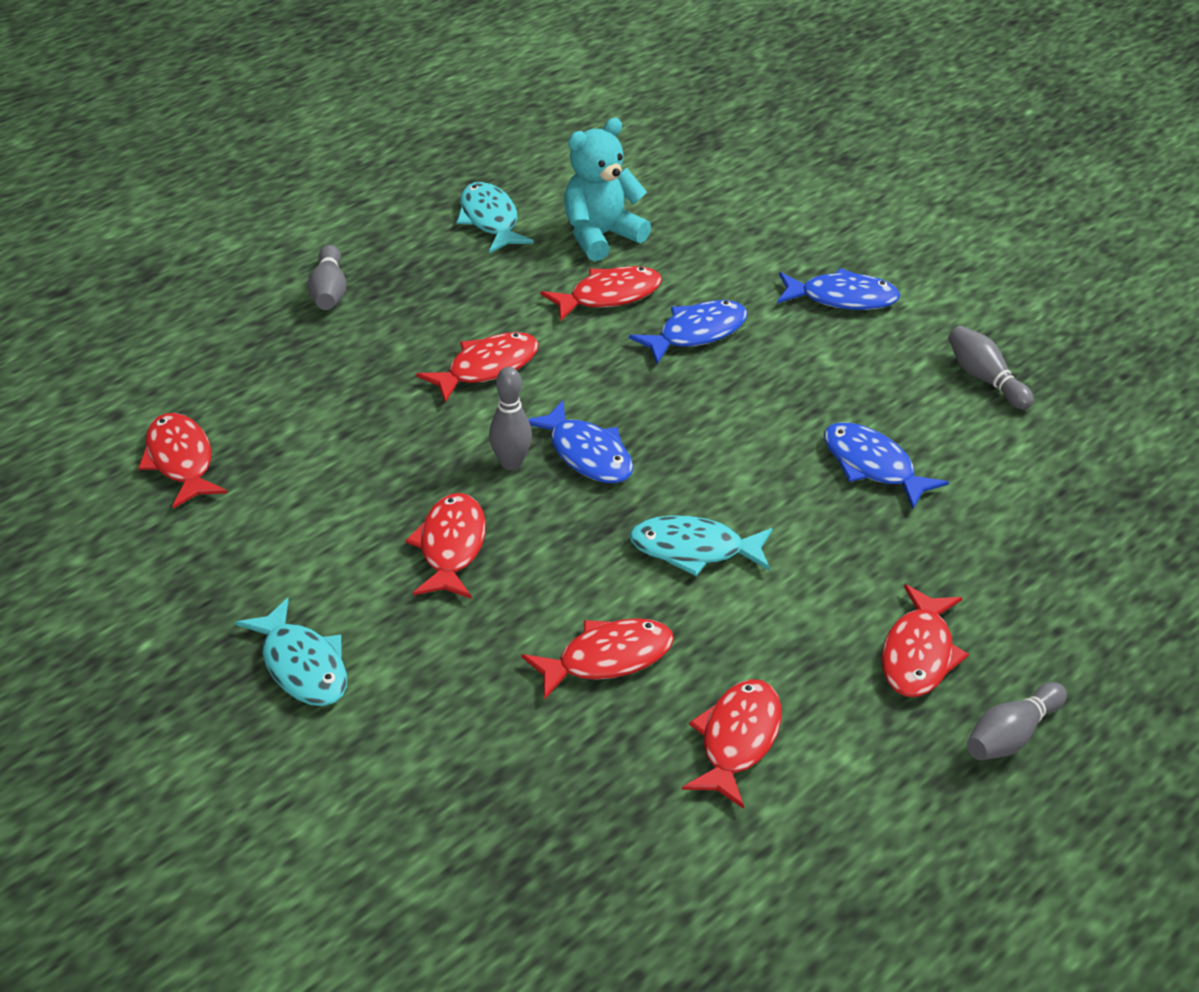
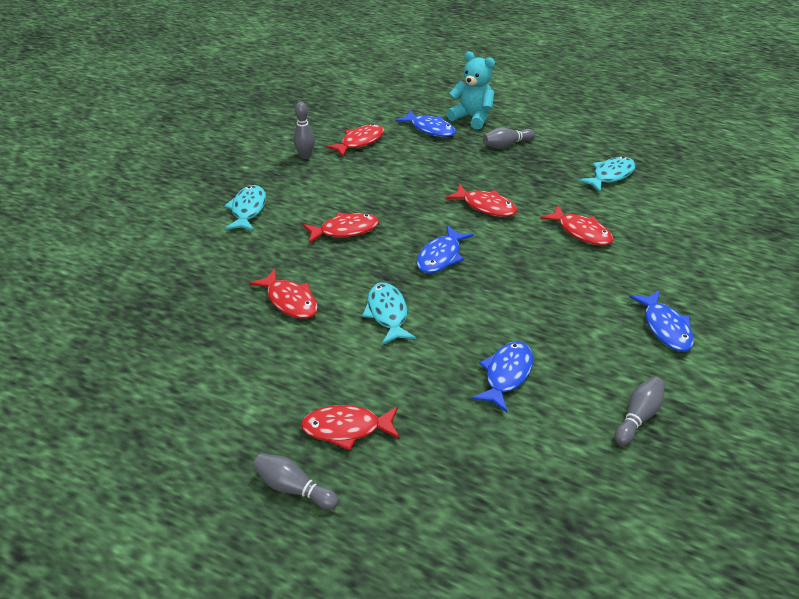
camera: 70 degrees right, 0 degrees up
turquoise fish [235,598,347,706] -> turquoise fish turned 150 degrees clockwise [224,185,266,231]
grey bowling pin [489,367,532,470] -> grey bowling pin moved to [293,102,315,159]
turquoise teddy bear [564,118,651,261] -> turquoise teddy bear moved to [446,52,495,129]
blue fish [629,300,748,364] -> blue fish moved to [396,110,456,137]
red fish [682,679,782,809] -> none

